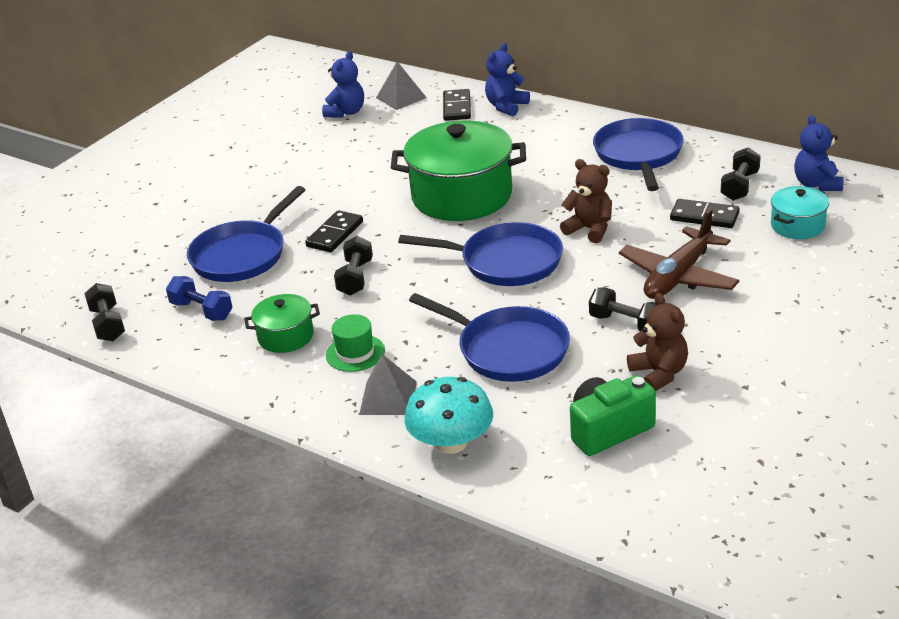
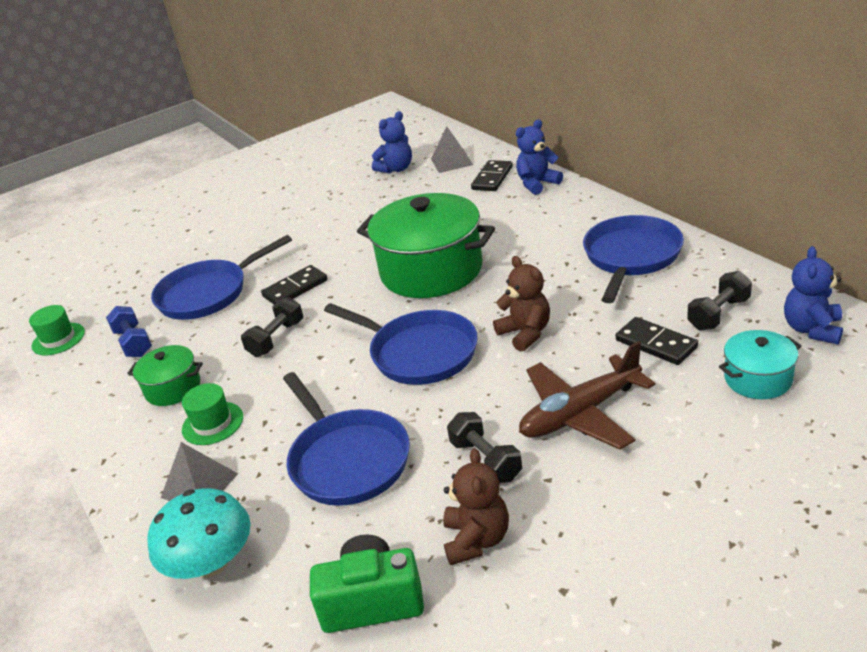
camera: 25 degrees right, 0 degrees up
black dumbbell [84,283,125,341] -> green hat [29,305,85,355]

